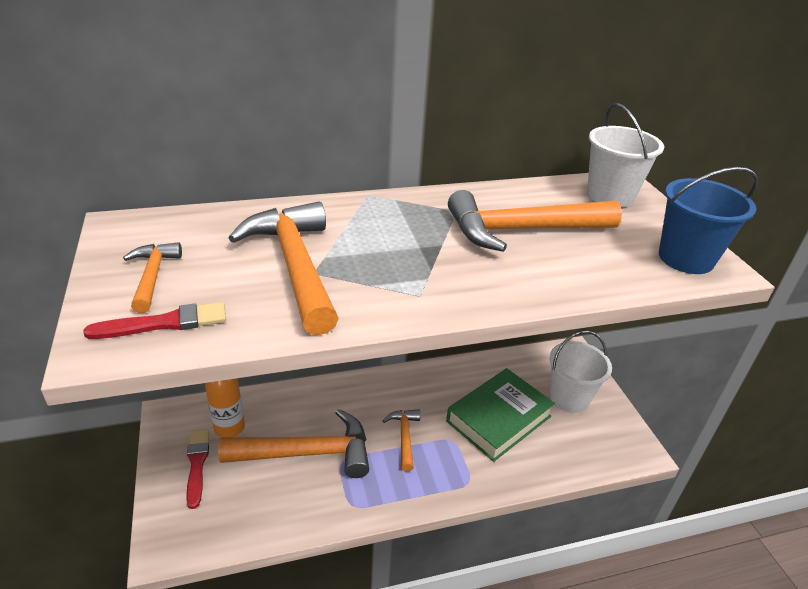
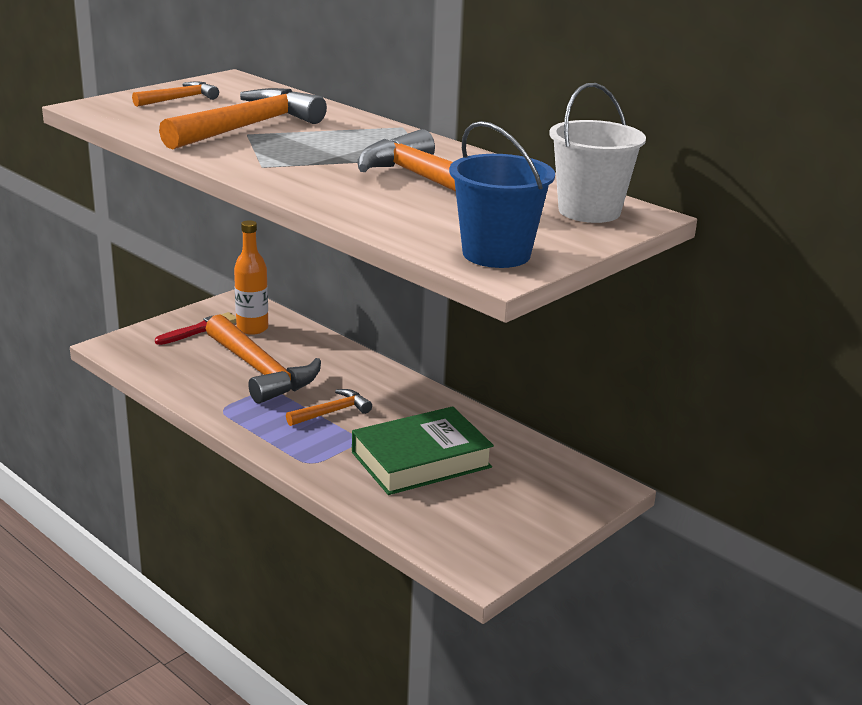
camera: 60 degrees right, 10 degrees down
red brush [83,302,226,339] -> none
green book [446,368,555,462] -> green book turned 45 degrees counterclockwise [352,406,494,495]
white bucket [549,331,612,413] -> none

